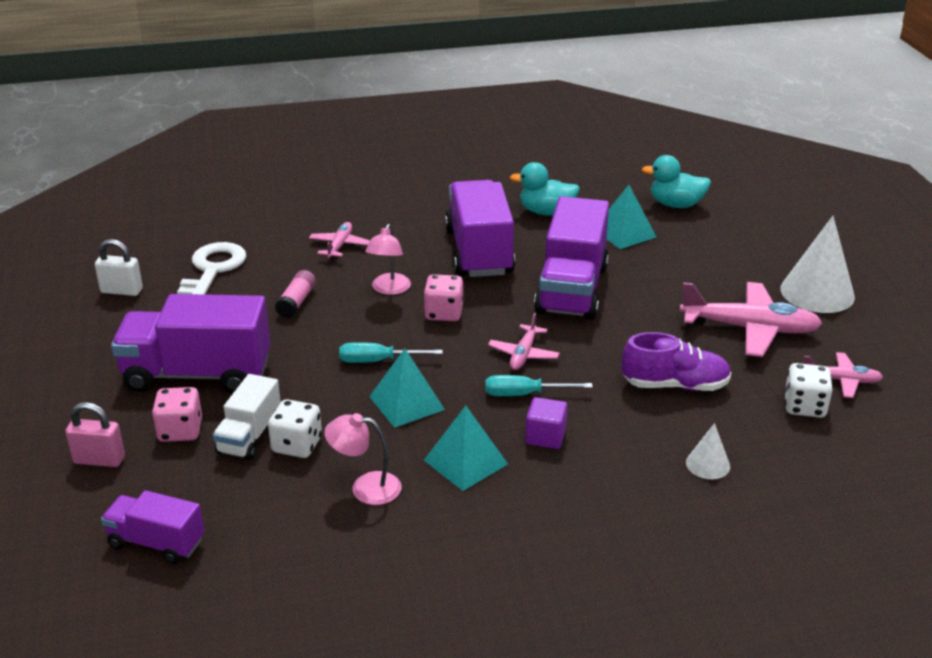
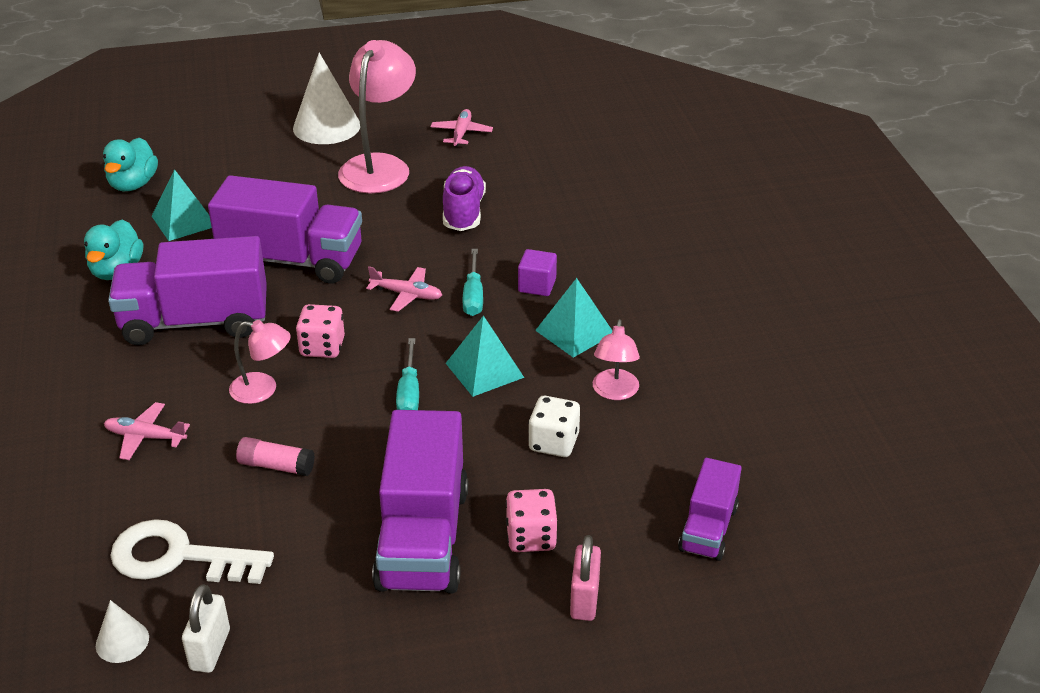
camera: 90 degrees left, 5 degrees up
white truck [213,374,281,460] -> none
pink plane [680,282,823,357] -> pink lamp [338,40,416,193]
white cone [686,423,730,479] -> white cone moved to [96,600,149,663]
white dice [784,363,833,418] -> none

